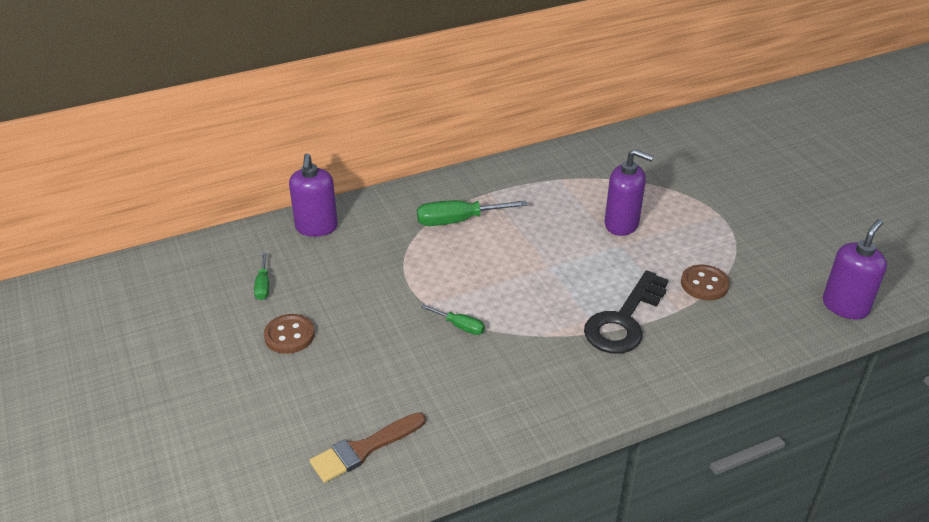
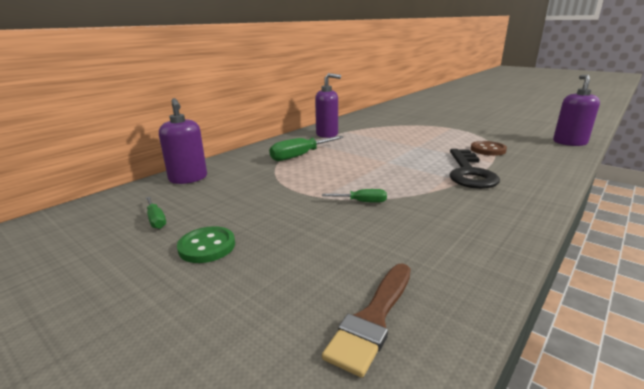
camera: 25 degrees left, 15 degrees down
brown button [264,314,315,354] -> green button [177,226,235,263]
purple soap dispenser [605,149,654,236] -> purple soap dispenser moved to [315,73,341,138]

